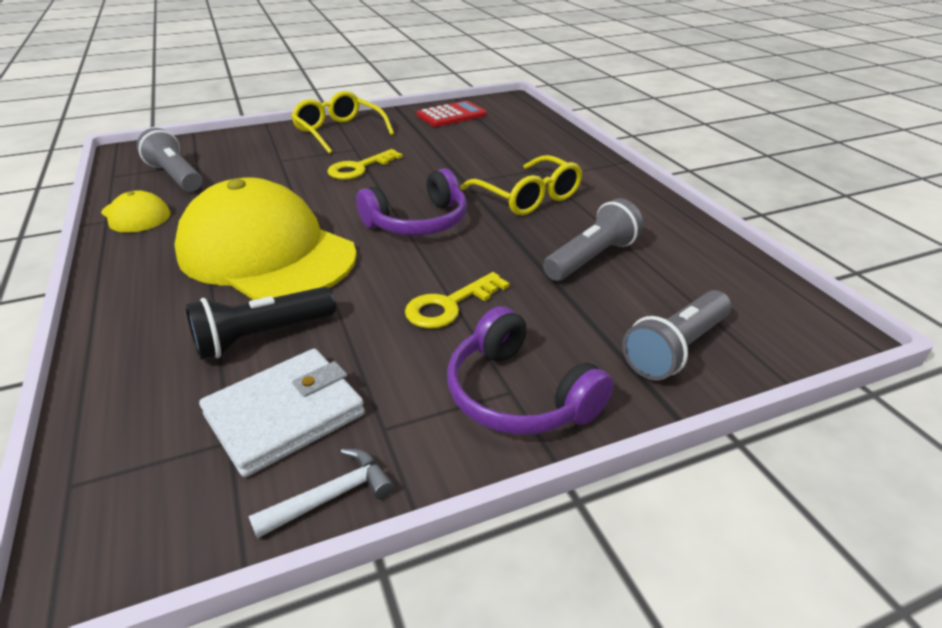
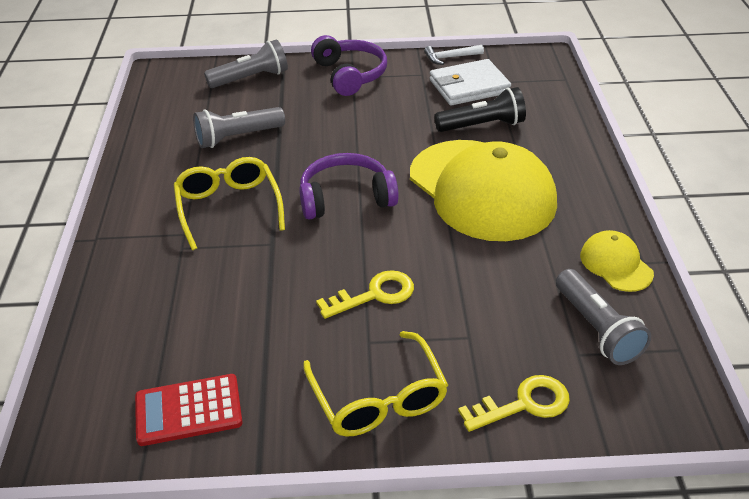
camera: 160 degrees left, 5 degrees up
yellow key [405,272,509,329] -> yellow key moved to [458,375,570,432]

